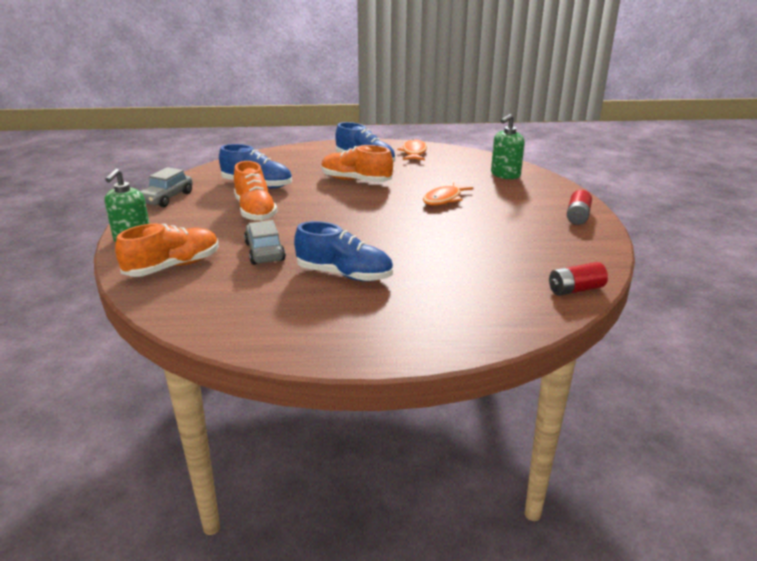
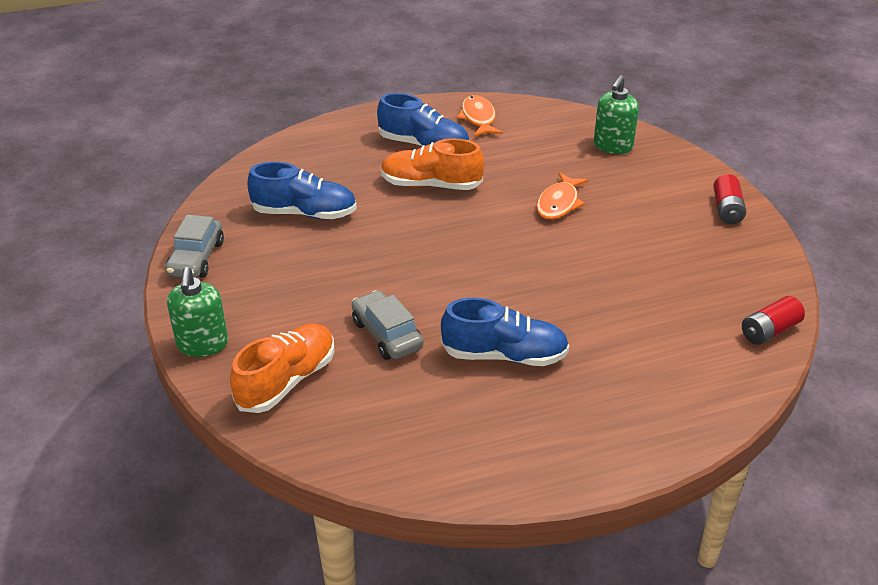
camera: 15 degrees left, 10 degrees up
orange shoe [234,161,278,221] -> none

